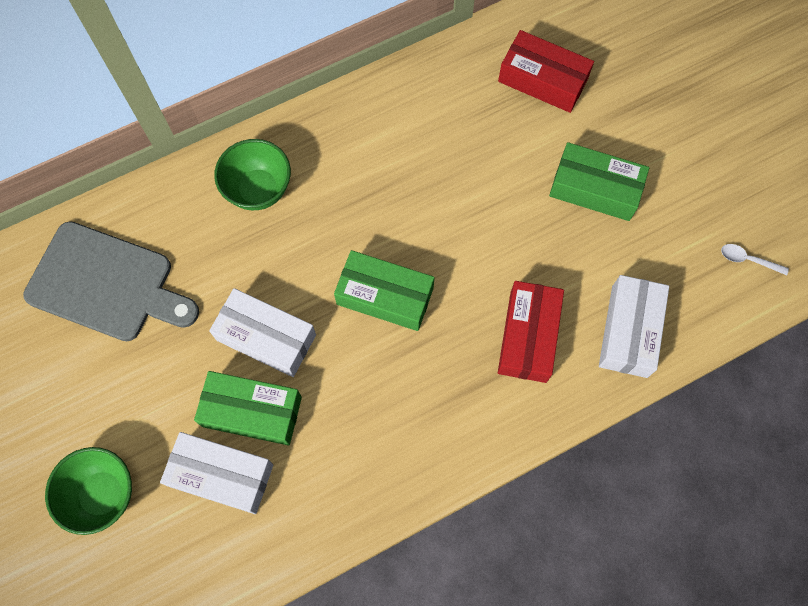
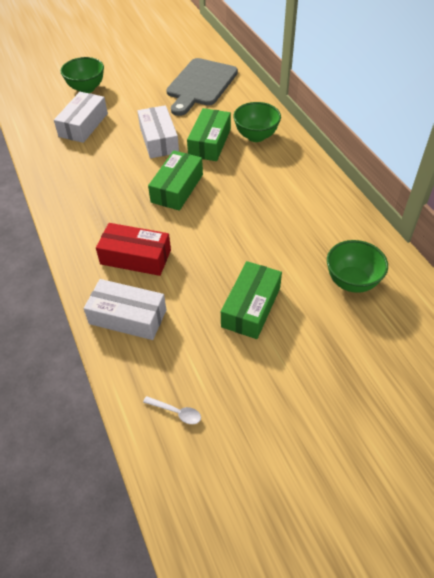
camera: 95 degrees right, 20 degrees down
green box [194,371,302,445] -> green box moved to [187,108,231,161]
white box [209,288,316,377] -> white box turned 45 degrees counterclockwise [138,105,179,158]
red box [498,30,594,113] -> green bowl [327,240,388,293]
white spoon [721,244,789,275] -> white spoon turned 90 degrees clockwise [143,396,201,424]

